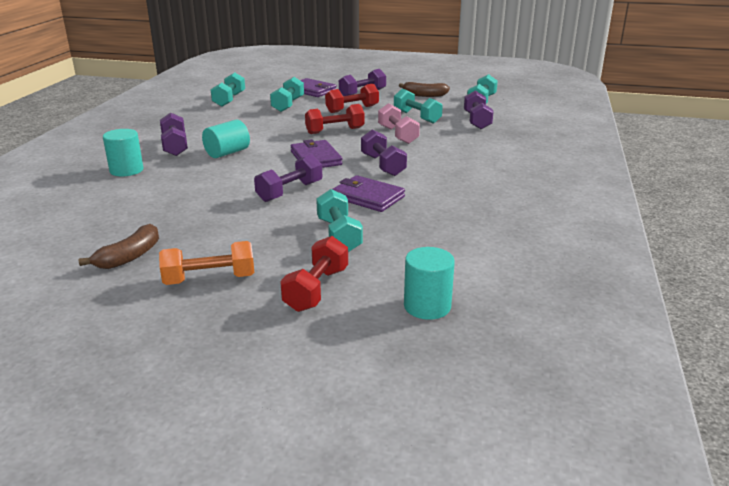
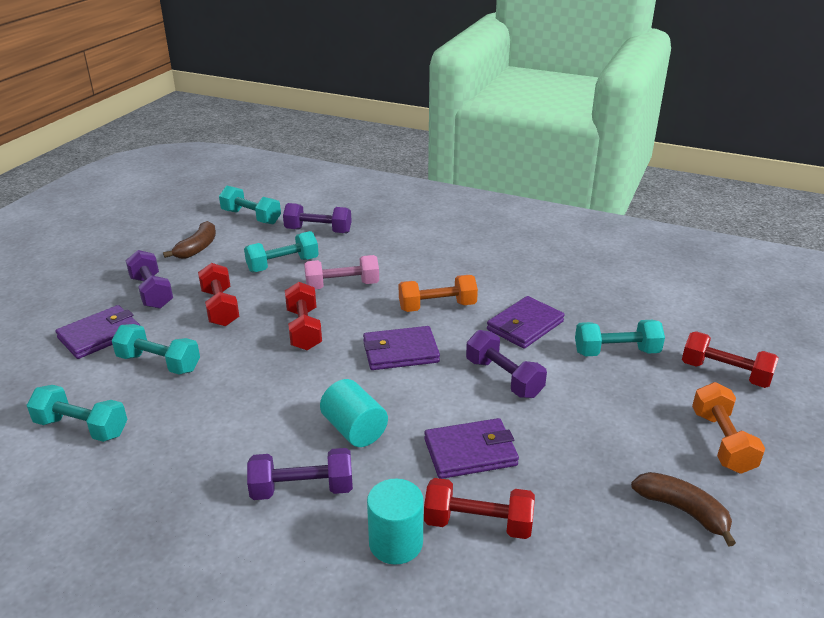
camera: 80 degrees left, 5 degrees up
purple dumbbell [361,129,407,176] -> orange dumbbell [399,275,478,312]
turquoise cylinder [404,247,455,320] -> none
none -> purple wallet [424,418,519,479]
none -> red dumbbell [424,478,535,539]

